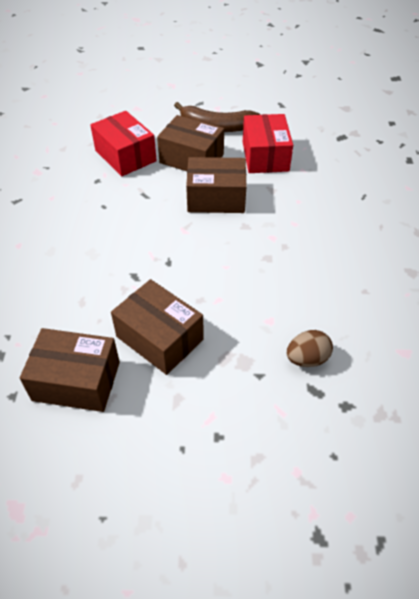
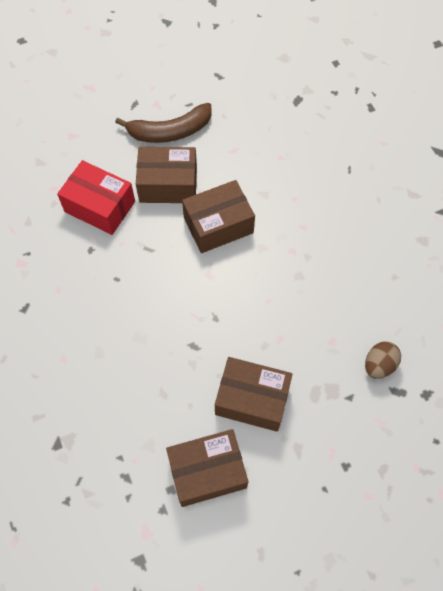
camera: 25 degrees left, 15 degrees up
red box [243,114,293,173] -> none

